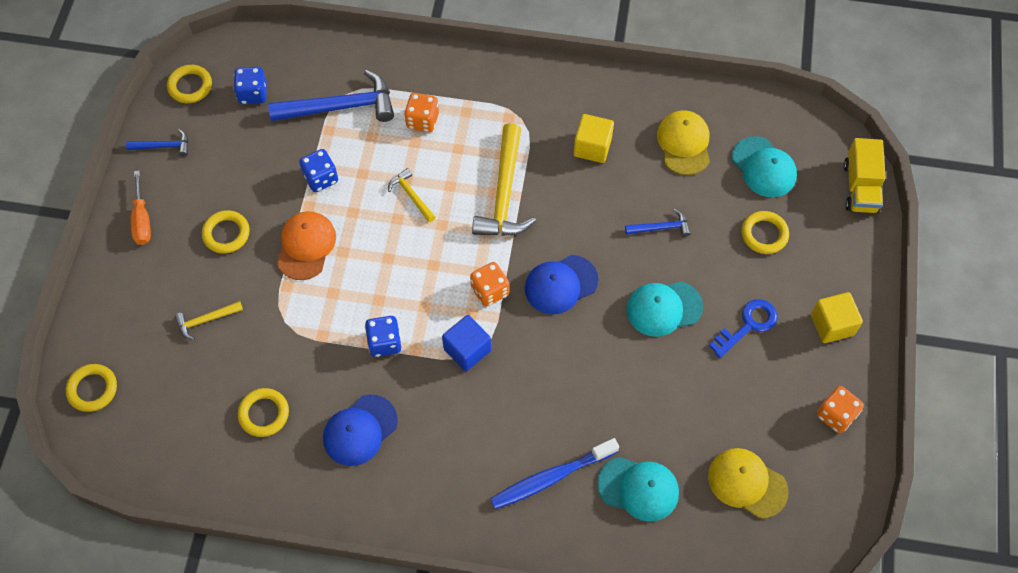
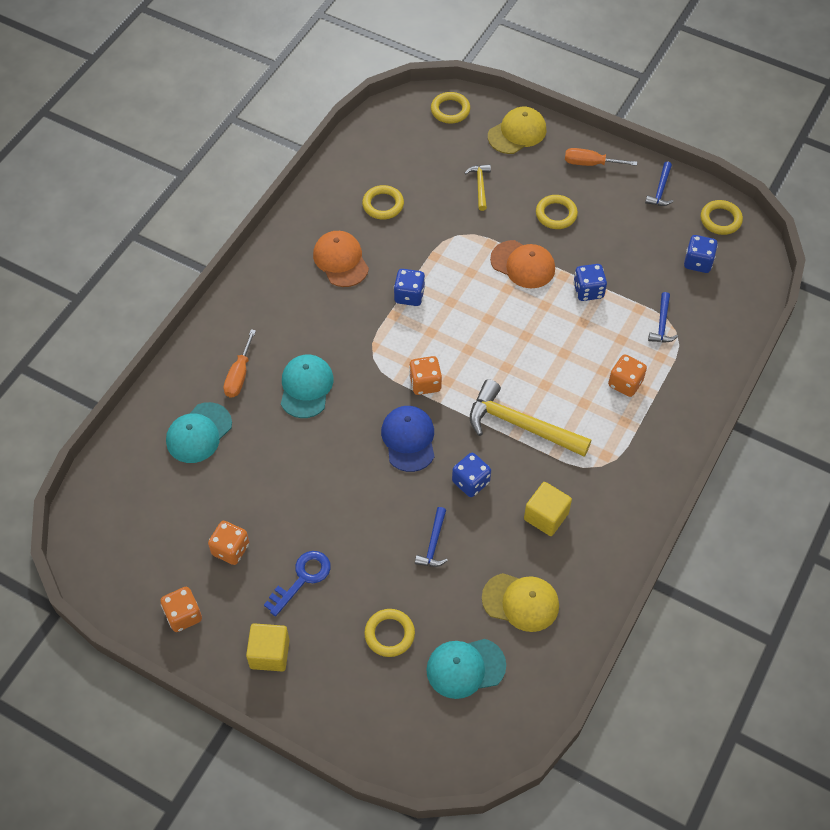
camera: 110 degrees right, 5 degrees down
blue hammer [268,70,394,122] -> blue hammer [648,292,678,342], size x0.50
blue cap [323,394,398,466] -> orange cap [313,231,369,287]
yellow hammer [388,168,436,222] -> none
blue cube [442,315,491,371] -> none
blue toothbrush [490,438,619,509] -> orange screwdriver [223,329,256,398]
turquoise cap [627,281,703,337] -> turquoise cap moved to [281,354,334,418]
yellow cap [708,448,789,519] -> yellow cap moved to [488,107,546,154]
blue key [709,299,778,358] -> blue key turned 120 degrees counterclockwise [264,551,331,616]
yellow truck [844,138,885,213] -> none
none -> orange dice [208,521,249,565]
none -> blue dice [452,453,491,497]

